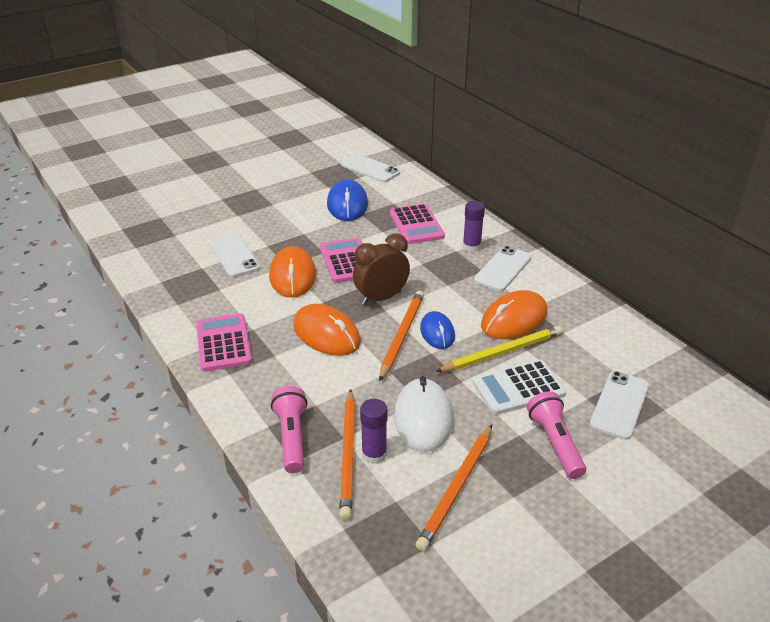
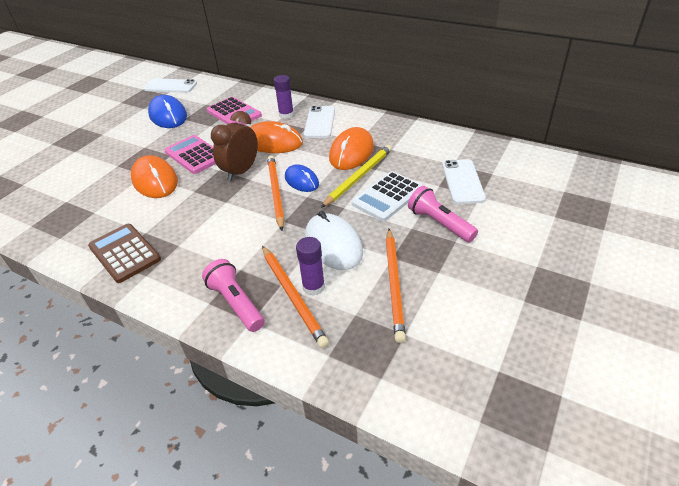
camera: 25 degrees left, 5 degrees up
pink calculator [196,313,252,372] -> brown calculator [88,224,161,283]
white phone [210,233,260,277] -> none
orange mouse [293,304,361,356] -> orange mouse moved to [250,121,303,153]

